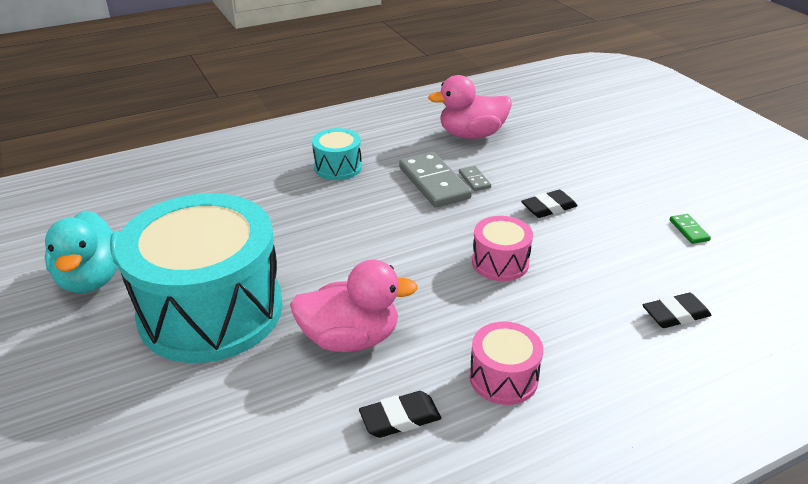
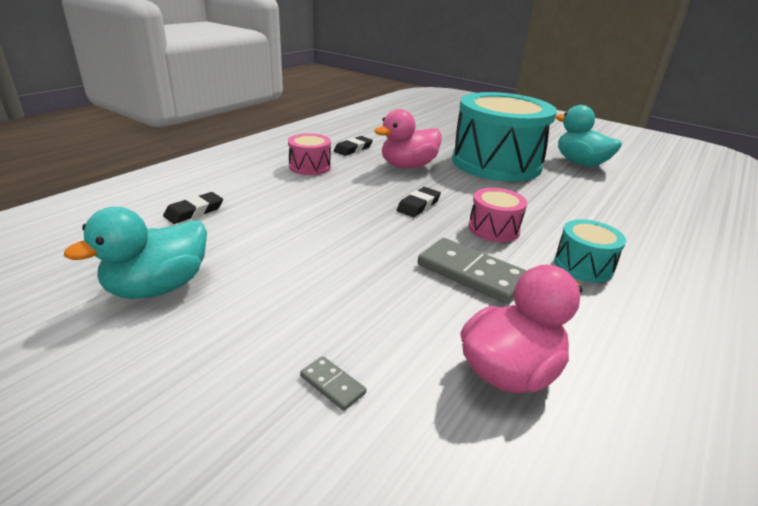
camera: 150 degrees right, 5 degrees down
grey domino [459,166,491,191] -> grey domino moved to [300,356,366,411]
pink drum [472,216,533,281] -> pink drum moved to [469,188,527,242]
black eraser [521,190,578,218] -> black eraser moved to [397,187,441,217]
green domino [670,214,711,244] -> turquoise duck [64,207,207,299]

